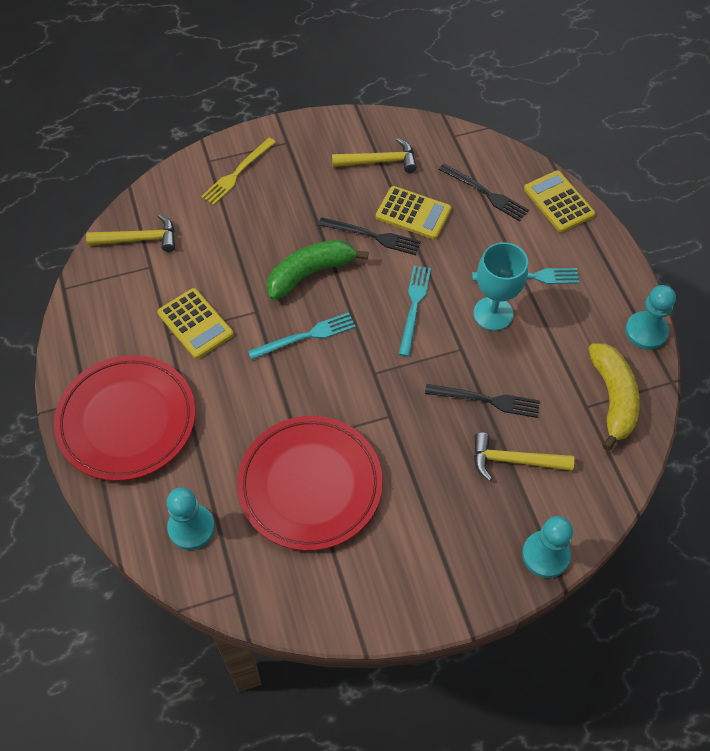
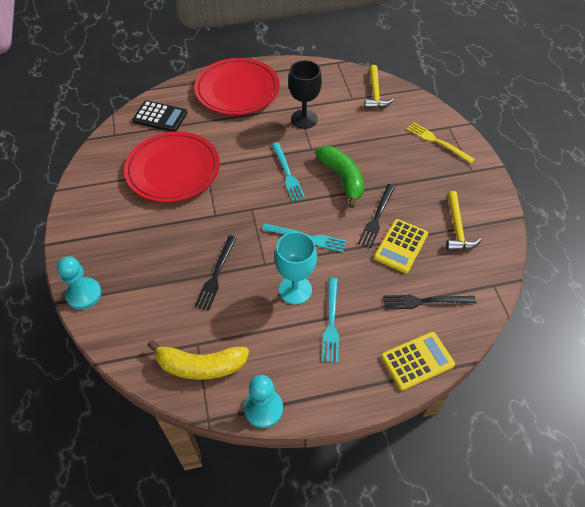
camera: 95 degrees right, 5 degrees down
yellow calculator [157,288,234,359] -> black goblet [288,60,322,129]
turquoise pawn [167,487,215,550] -> black calculator [132,100,187,132]
black fork [439,163,529,221] -> black fork turned 45 degrees clockwise [383,295,476,309]
yellow hammer [474,432,575,481] -> none

